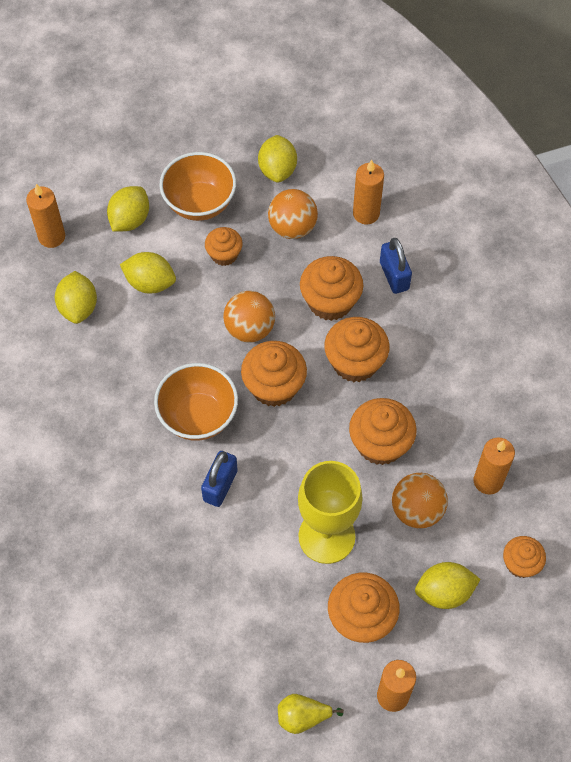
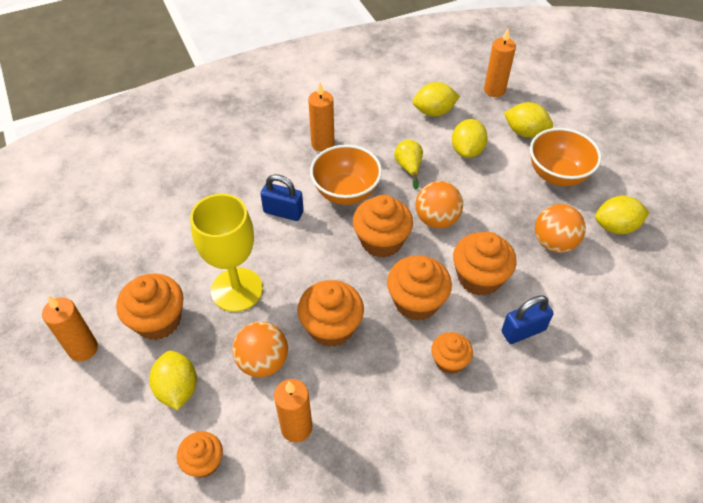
camera: 85 degrees right, 10 degrees down
orange cupcake [205,227,243,266] -> orange cupcake moved to [431,332,473,374]
yellow pear [278,694,344,734] -> yellow pear moved to [394,140,423,190]
orange candle [353,160,384,224] -> orange candle moved to [308,83,335,152]

